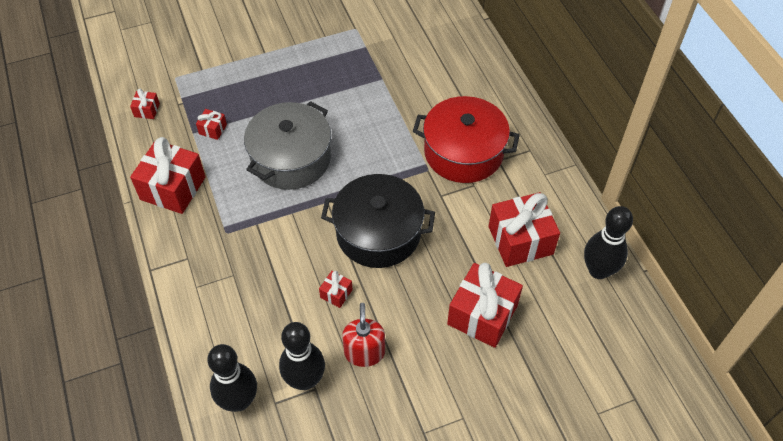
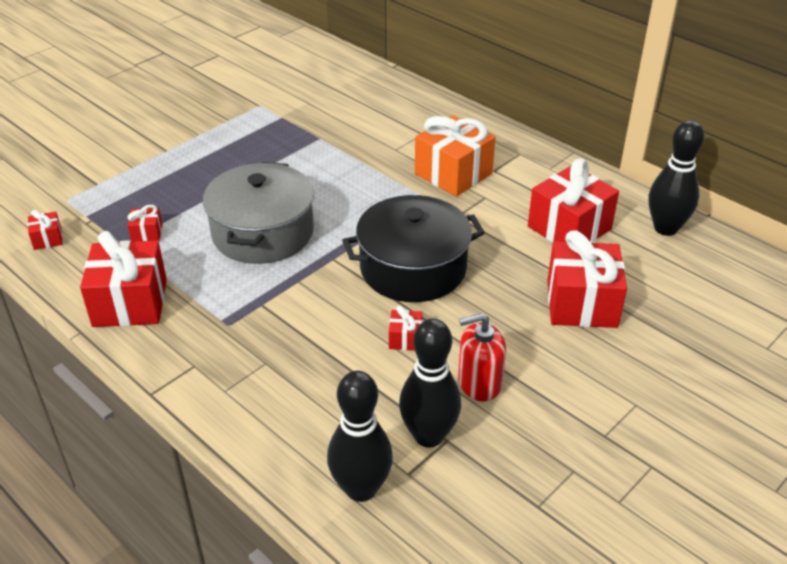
camera: 25 degrees left, 15 degrees down
red soap dispenser [342,303,385,367] -> red soap dispenser turned 75 degrees counterclockwise [458,313,506,402]
red pot [413,96,520,183] -> orange gift [415,115,496,197]

